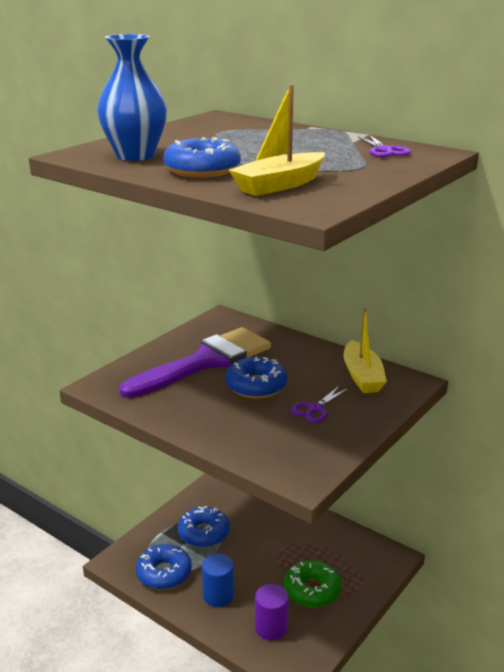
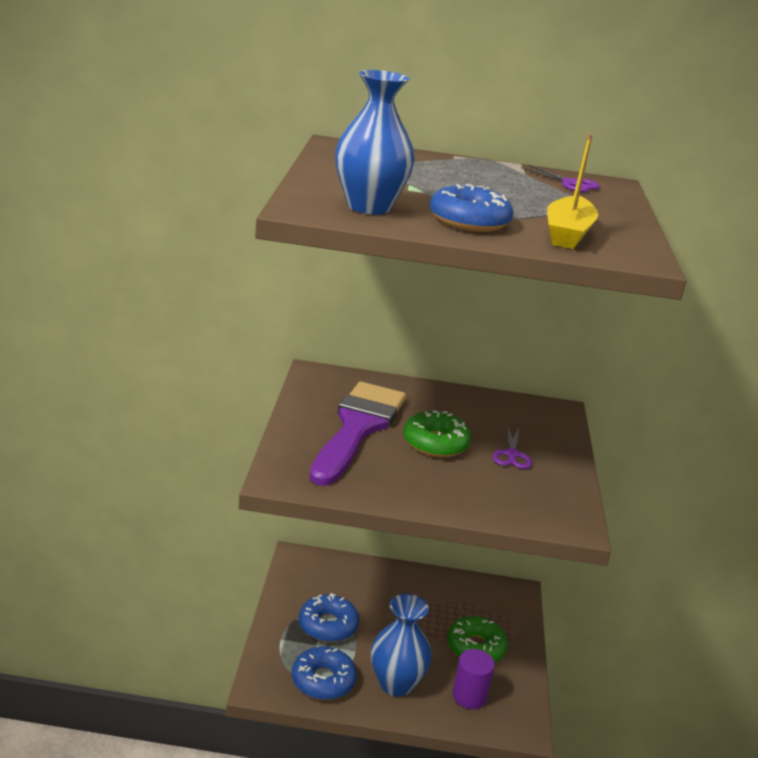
camera: 35 degrees left, 0 degrees up
blue cylinder [202,554,234,607] -> blue vase [371,594,432,697]
blue donut [225,357,288,399] -> green donut [403,411,471,458]
yellow boat [344,307,387,393] -> none

